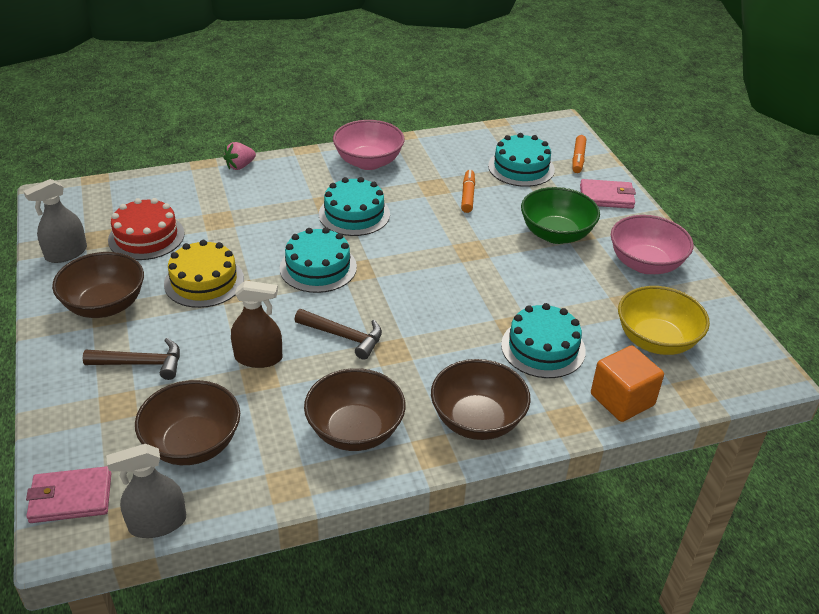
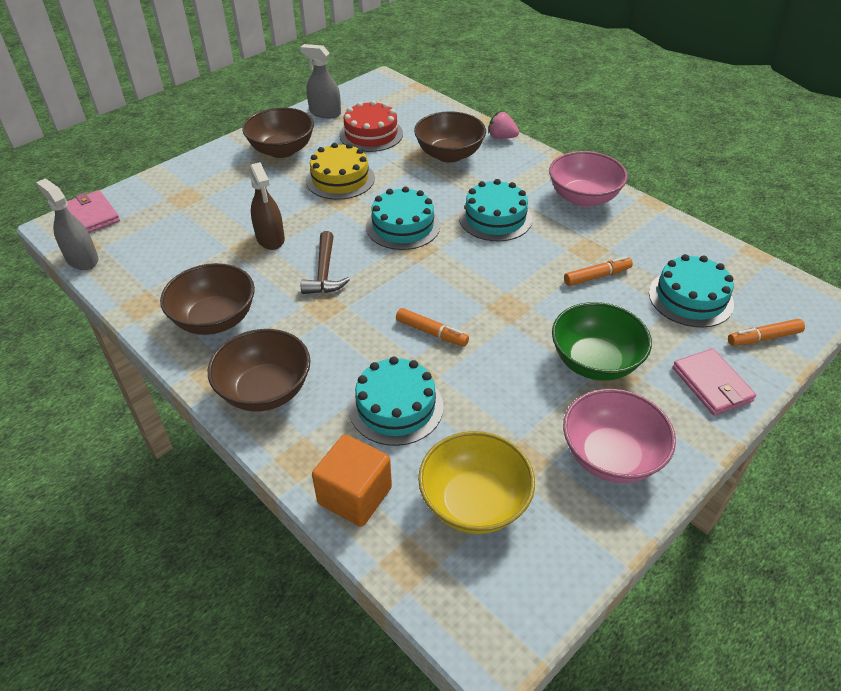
camera: 65 degrees right, 5 degrees up
brown hammer [83,338,180,380] -> none
brown bowl [135,380,240,465] -> brown bowl moved to [414,111,486,163]
none -> orange marker [396,308,469,347]

